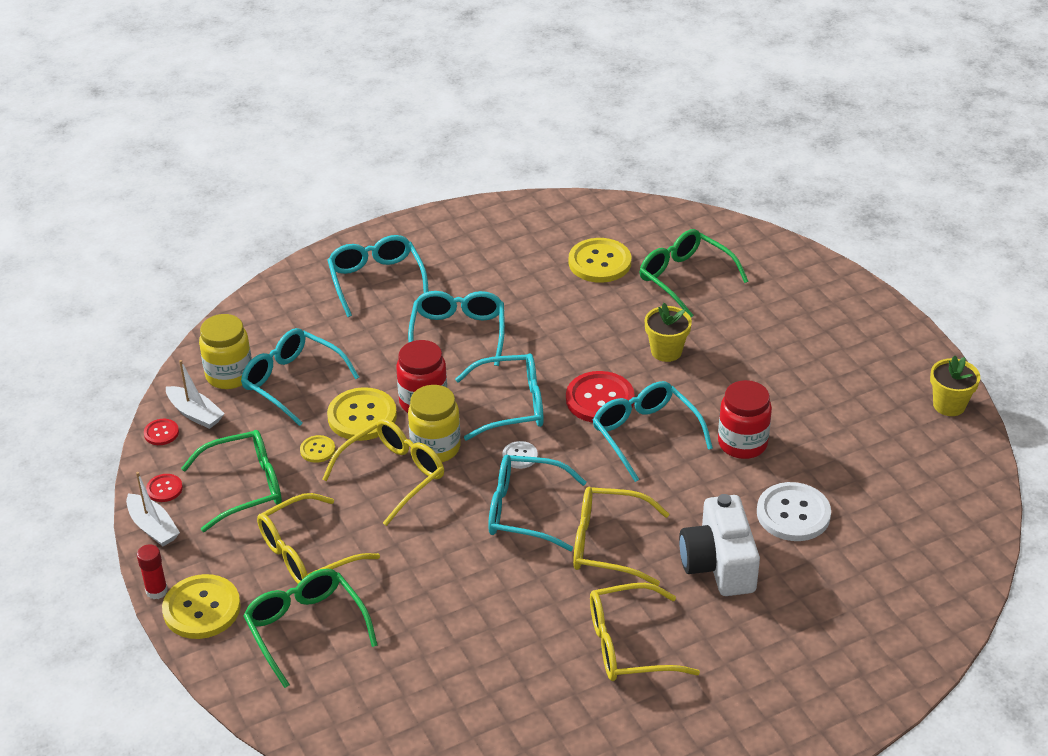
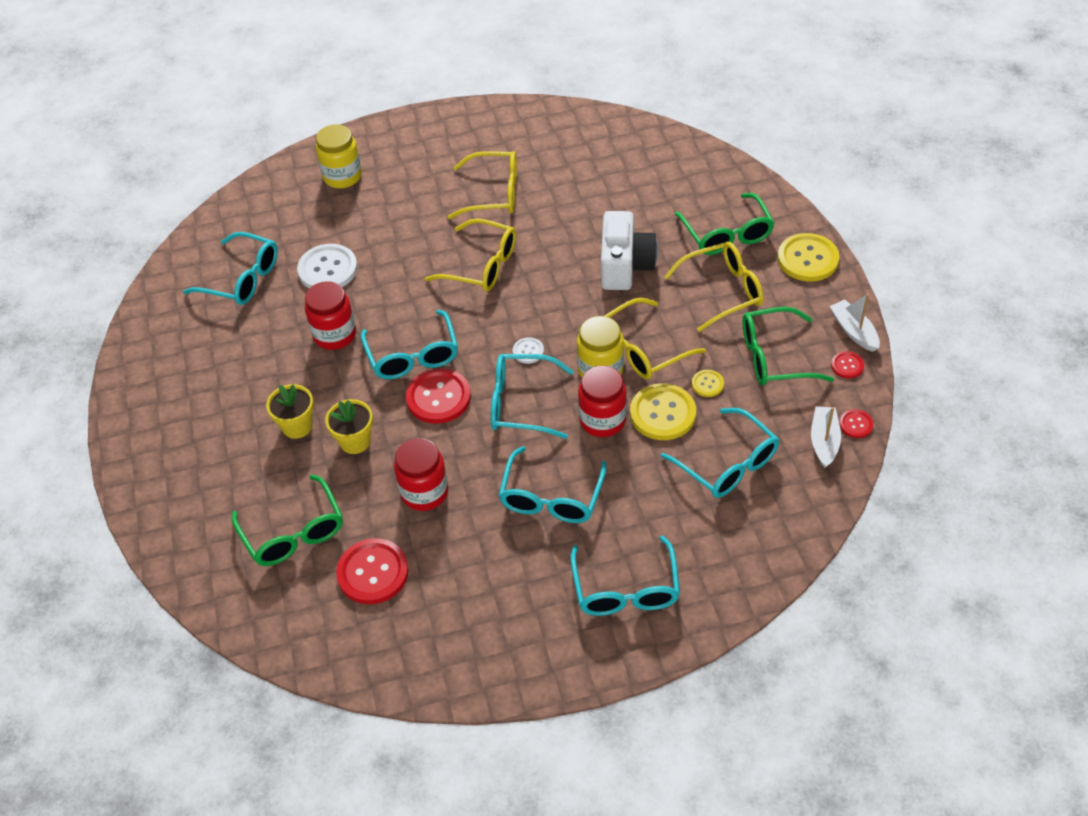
camera: 165 degrees left, 10 degrees up
red glue stick [137,544,168,599] -> none
white boat [166,360,225,429] -> white boat turned 45 degrees clockwise [811,406,841,468]
yellow jar [199,314,252,389] -> yellow jar moved to [316,124,362,188]
turquoise glasses [488,455,587,551] -> turquoise glasses moved to [183,232,278,305]
yellow button [569,238,631,283] -> red button [336,538,409,604]
white camera [679,494,760,596] -> white camera moved to [601,211,657,290]
yellow flower pot [930,355,980,416] -> yellow flower pot moved to [266,384,314,439]
none -> red jar [394,438,448,511]

